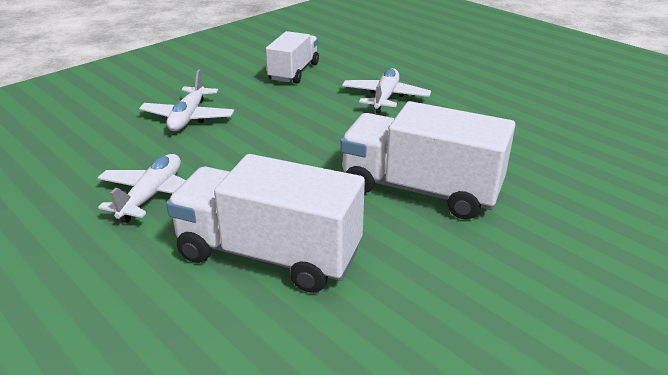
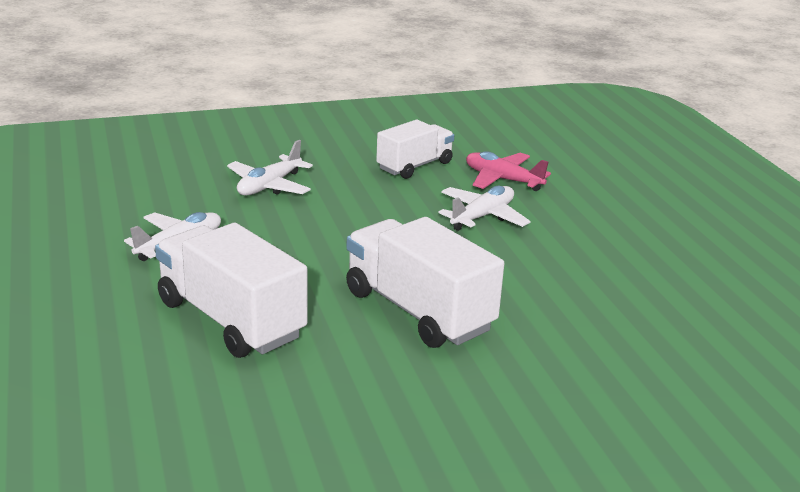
camera: 25 degrees right, 5 degrees down
none -> pink plane [466,151,551,191]

